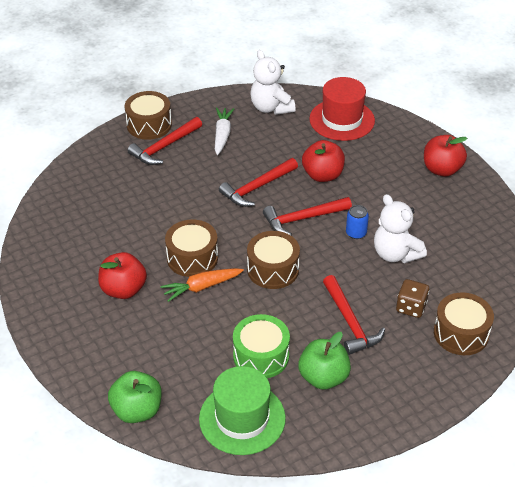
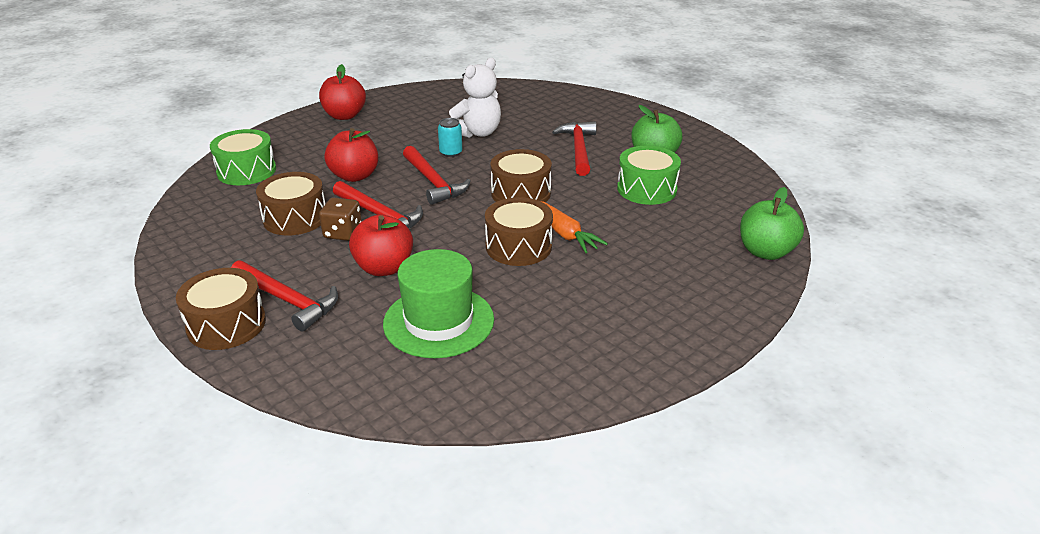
camera: 100 degrees left, 10 degrees down
red apple [98,252,147,299] -> red apple moved to [349,215,413,276]
green hat [199,366,286,455] -> green hat moved to [383,249,494,358]
white carrot [215,107,234,155] -> none
white teddy bear [250,50,296,115] -> none
red hat [309,77,375,141] -> green drum [210,129,276,185]
red hammer [323,275,385,355] -> red hammer turned 60 degrees counterclockwise [552,121,597,176]
blue can [346,205,369,239] -> turquoise can [438,118,463,157]
brown dice [396,279,429,318] -> brown dice moved to [319,198,362,241]
brown drum [434,293,494,355] -> brown drum moved to [256,172,325,235]

